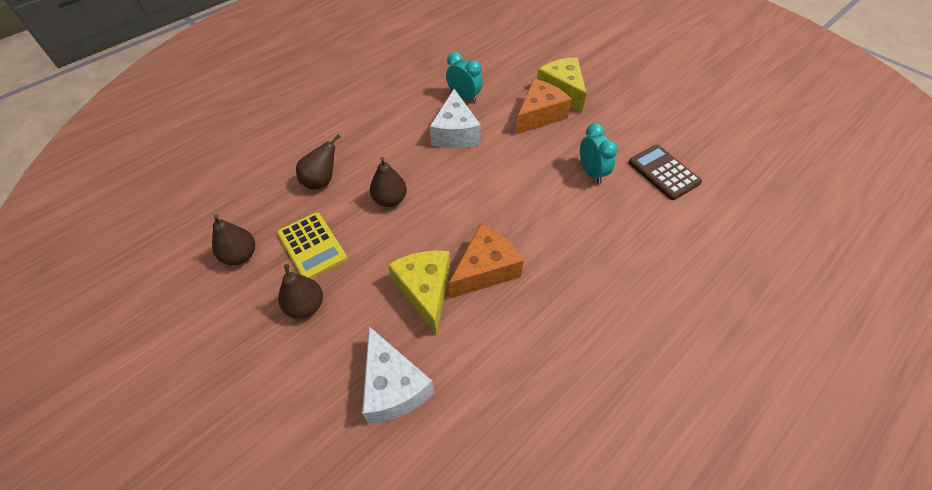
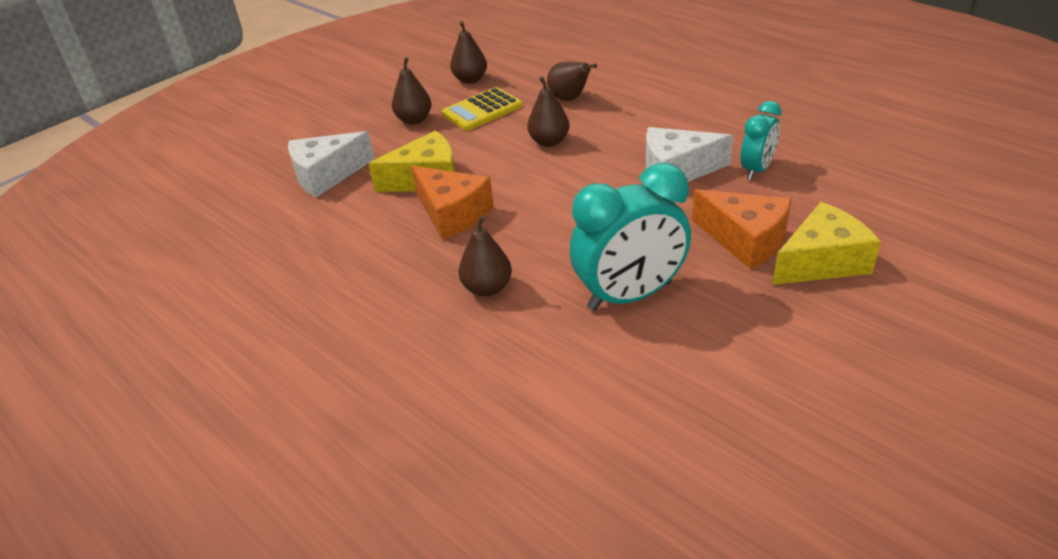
camera: 90 degrees right, 15 degrees down
turquoise clock [580,123,618,184] -> turquoise clock [570,163,691,311], size x1.75
brown calculator [628,145,702,200] -> none
none -> brown pear [459,215,512,297]

